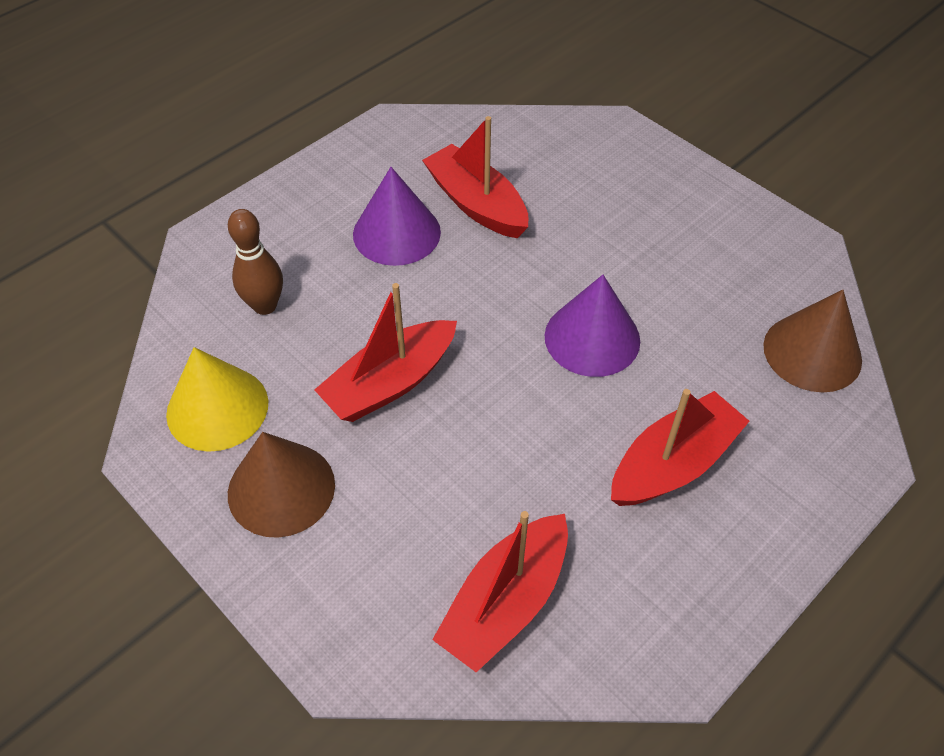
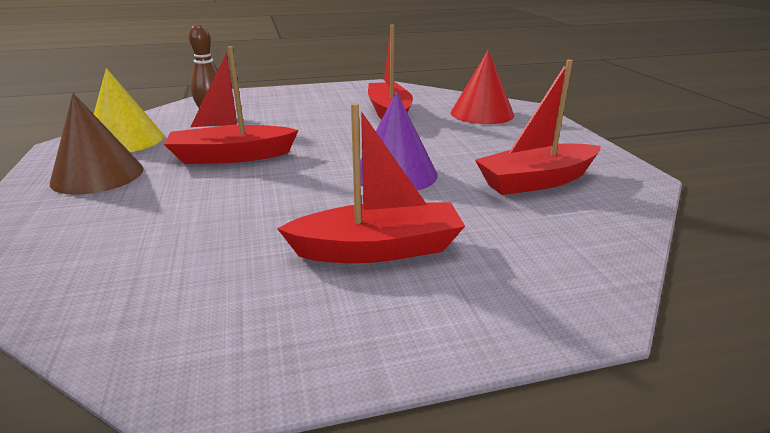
camera: 30 degrees right, 25 degrees down
purple cone [353,167,441,266] -> none
red boat [432,511,568,672] -> red boat moved to [475,60,601,195]
brown cone [763,290,862,392] -> none
none -> red cone [451,50,514,124]

